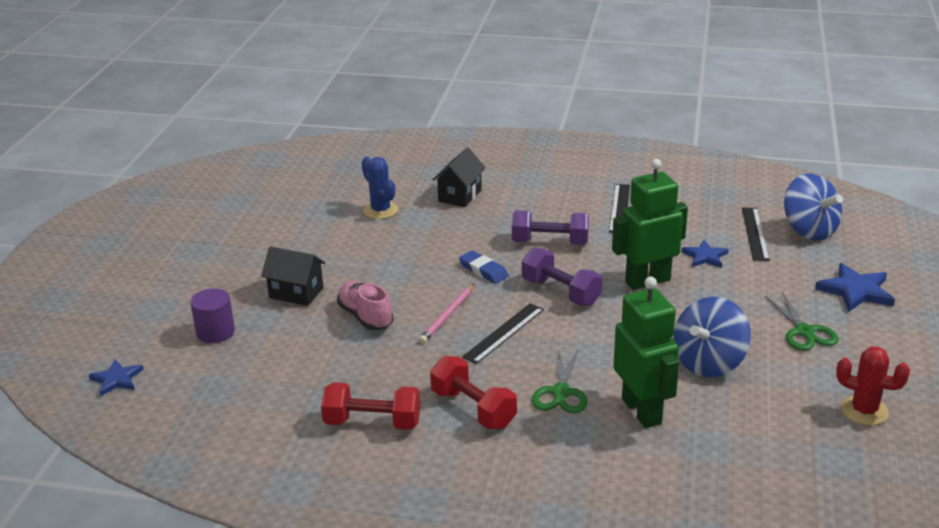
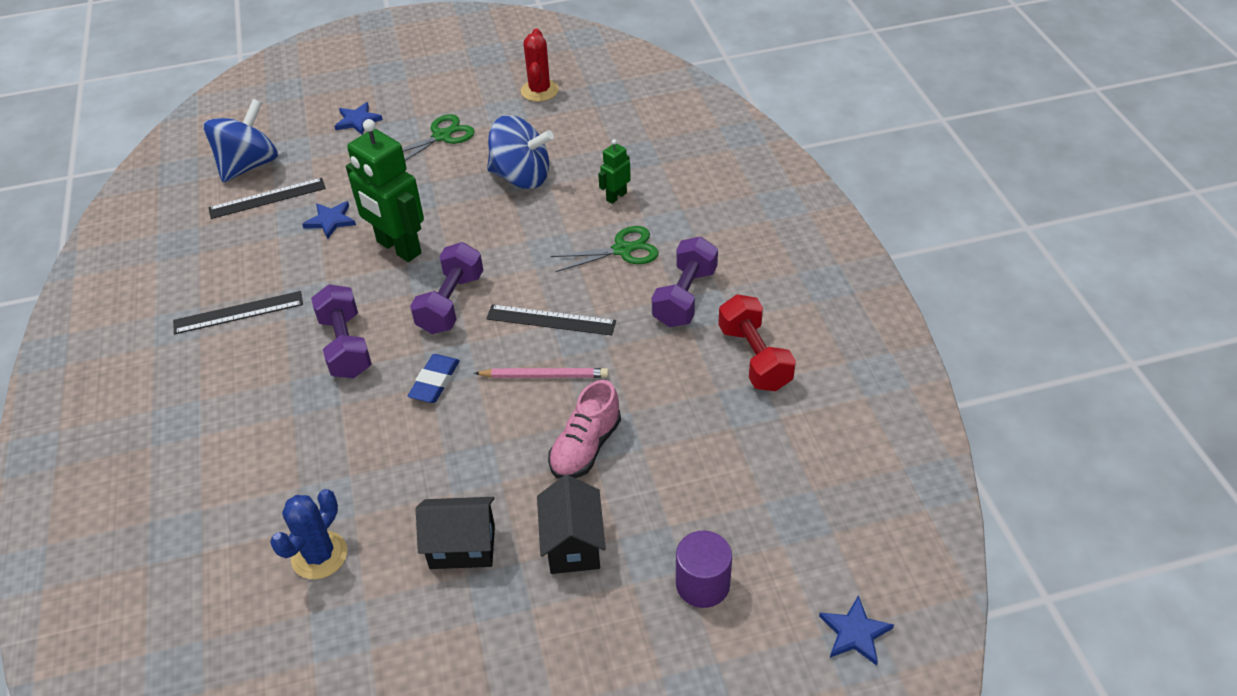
camera: 115 degrees left, 15 degrees up
red dumbbell [430,356,517,429] -> purple dumbbell [652,236,718,327]
black house [433,147,486,207] -> black house moved to [416,497,495,569]
green robot [613,277,679,428] -> green robot [598,139,631,204], size x0.47
blue star [815,263,895,312] -> blue star [334,102,383,134], size x0.64

